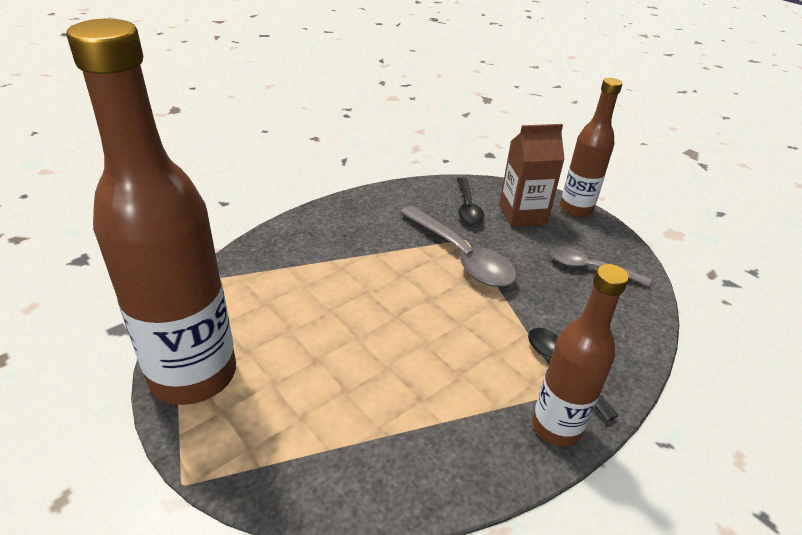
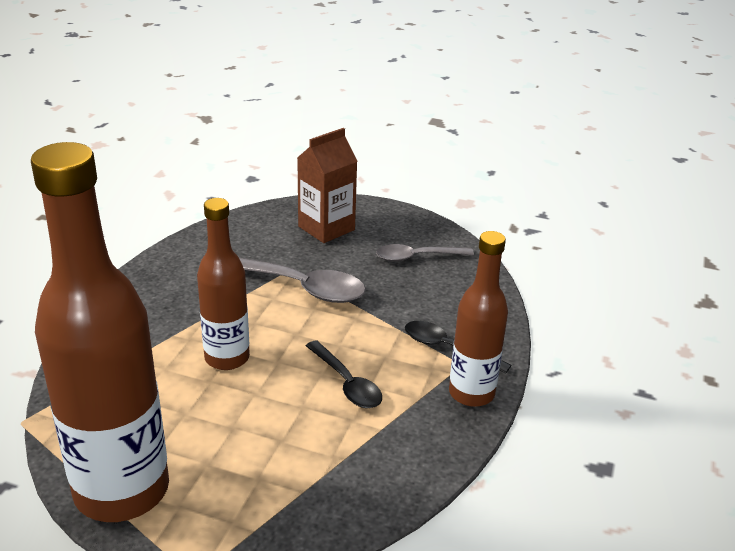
camera: 30 degrees left, 5 degrees down
black spoon [457,178,484,225] -> black spoon moved to [306,340,382,408]
brown bottle [560,78,623,217] -> brown bottle moved to [197,198,250,370]

